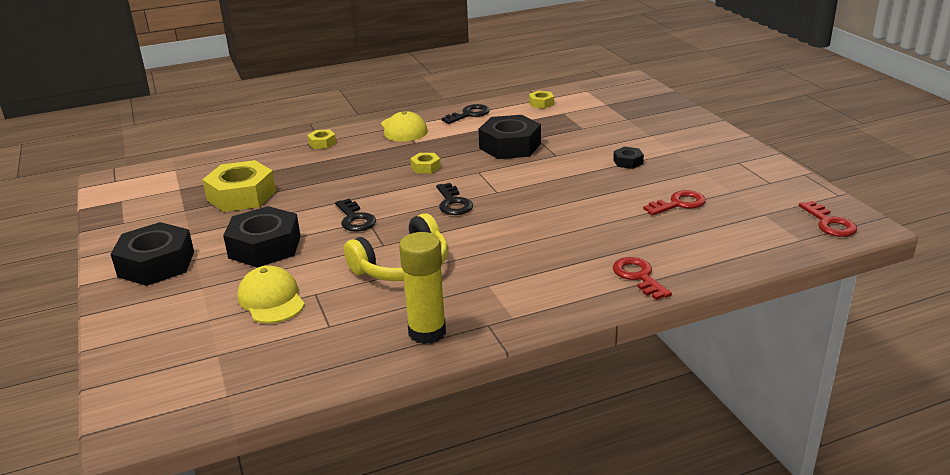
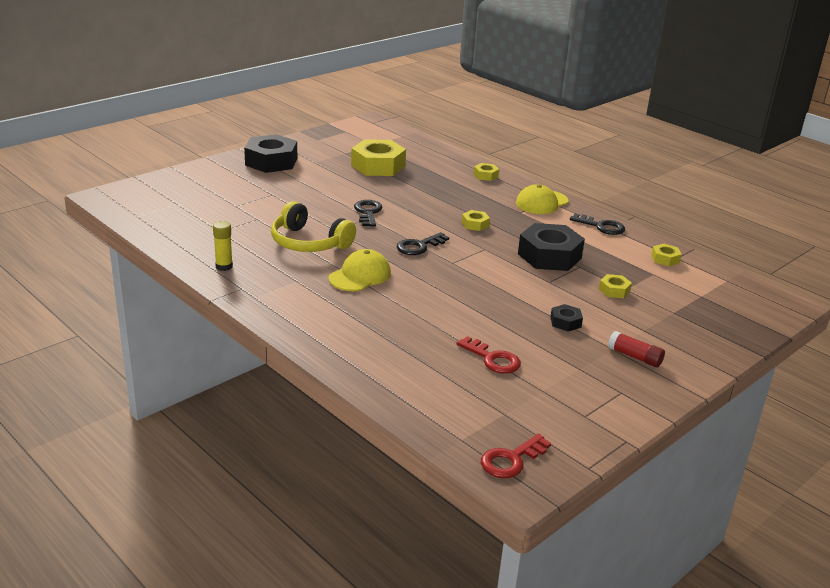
camera: 65 degrees right, 0 degrees up
black nut [223,206,301,268] -> none
yellow cap [237,266,305,323] -> yellow cap moved to [328,249,391,291]
black key [335,199,376,232] -> black key turned 135 degrees clockwise [354,200,383,227]
yellow glue stick [399,232,446,344] -> yellow glue stick [213,221,233,271], size x0.58
red key [613,257,672,300] -> none
none -> yellow nut [599,274,632,298]
none -> red glue stick [608,331,665,367]

